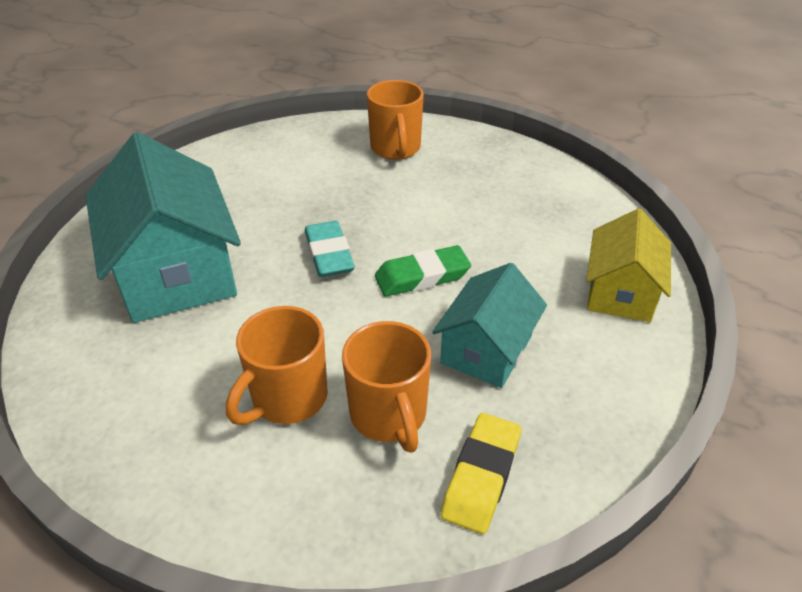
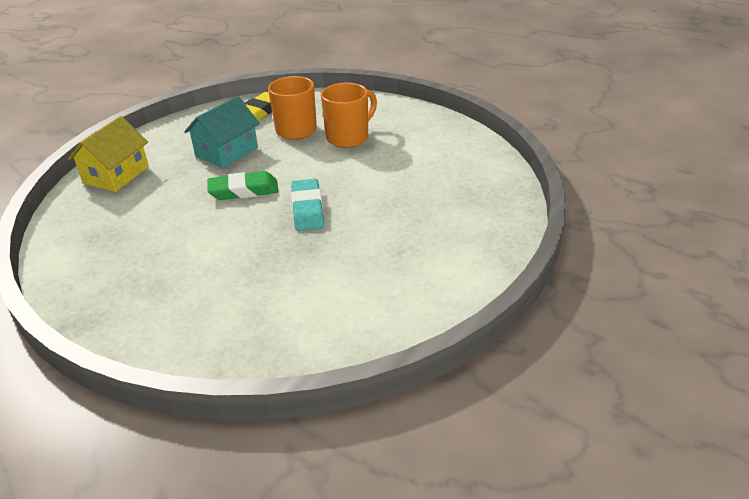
camera: 170 degrees left, 5 degrees down
turquoise house [86,132,241,323] -> none
orange mug [367,80,424,160] -> none

